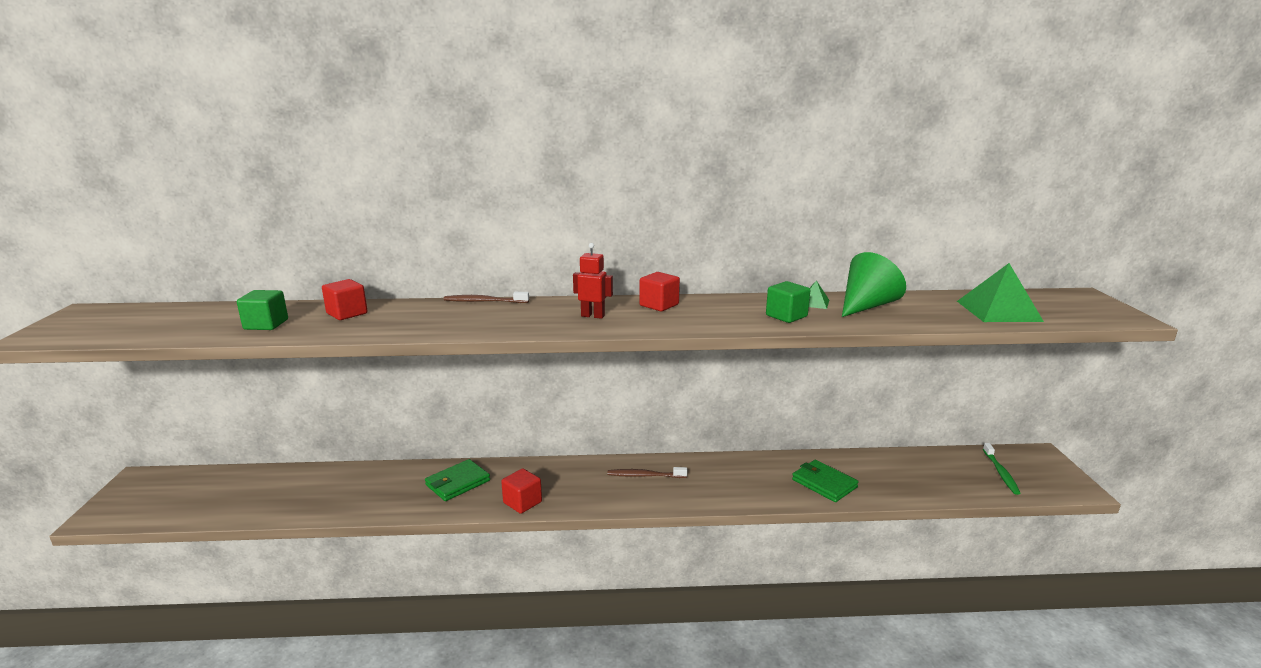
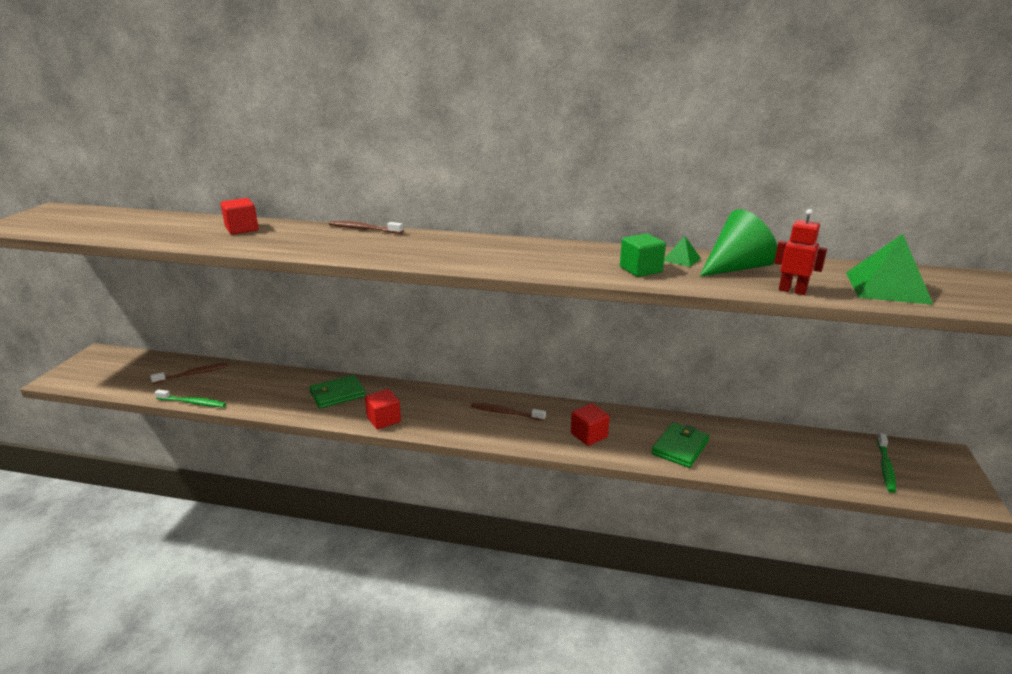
camera: 15 degrees right, 5 degrees up
green cube [237,290,288,330] -> none
red robot [573,243,613,319] -> red robot moved to [774,209,827,295]
red cube [639,272,680,311] -> red cube moved to [571,403,610,446]
green wallet [792,460,859,502] -> green wallet turned 60 degrees clockwise [651,422,709,468]
none -> brown toothbrush [150,363,228,384]
none -> green toothbrush [155,389,226,407]

